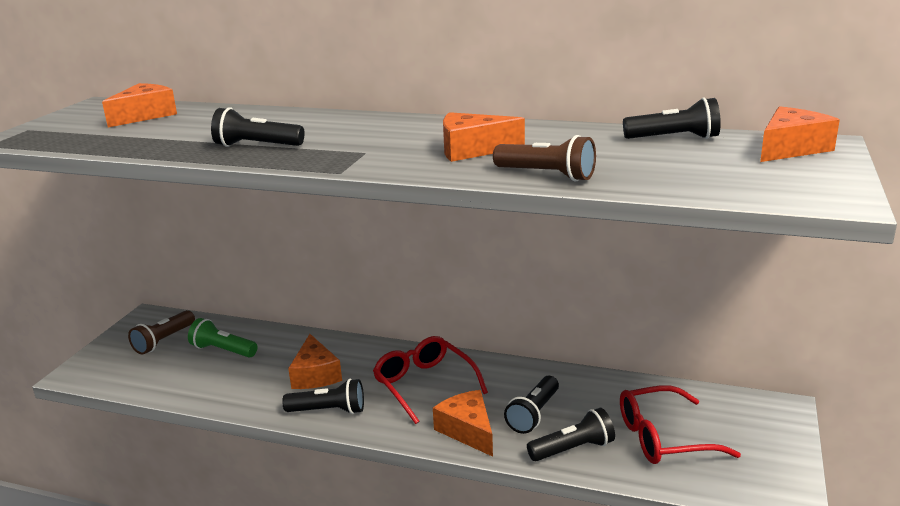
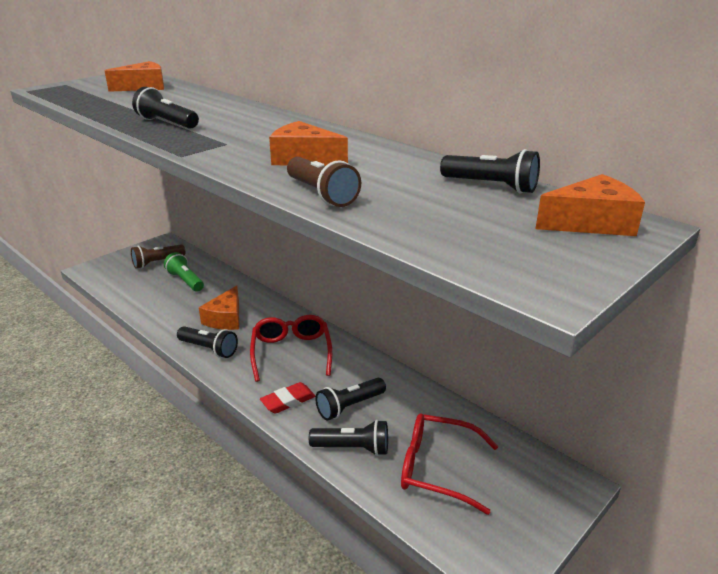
camera: 25 degrees right, 5 degrees up
orange cheese [433,390,493,457] -> red eraser [260,382,316,414]

